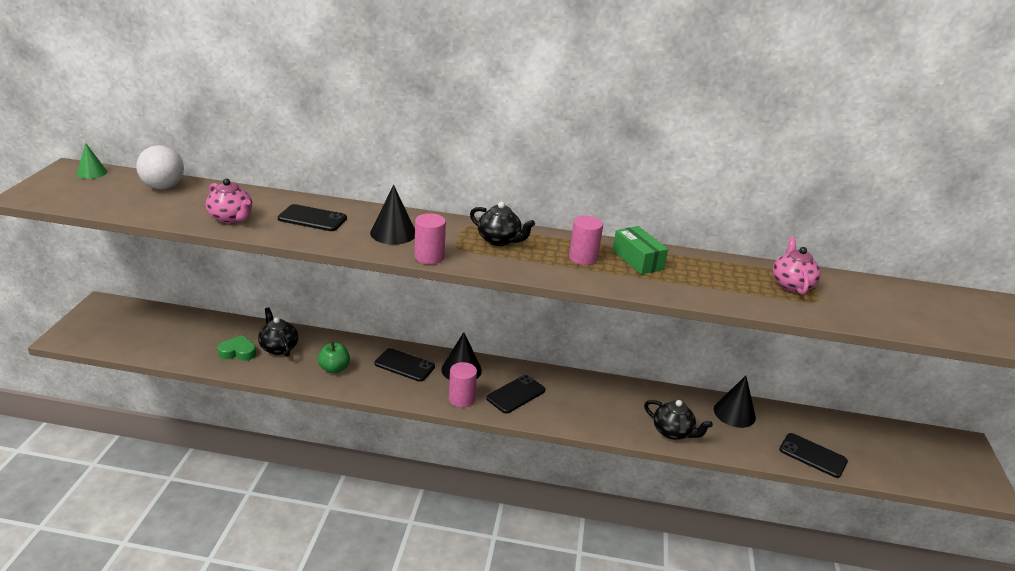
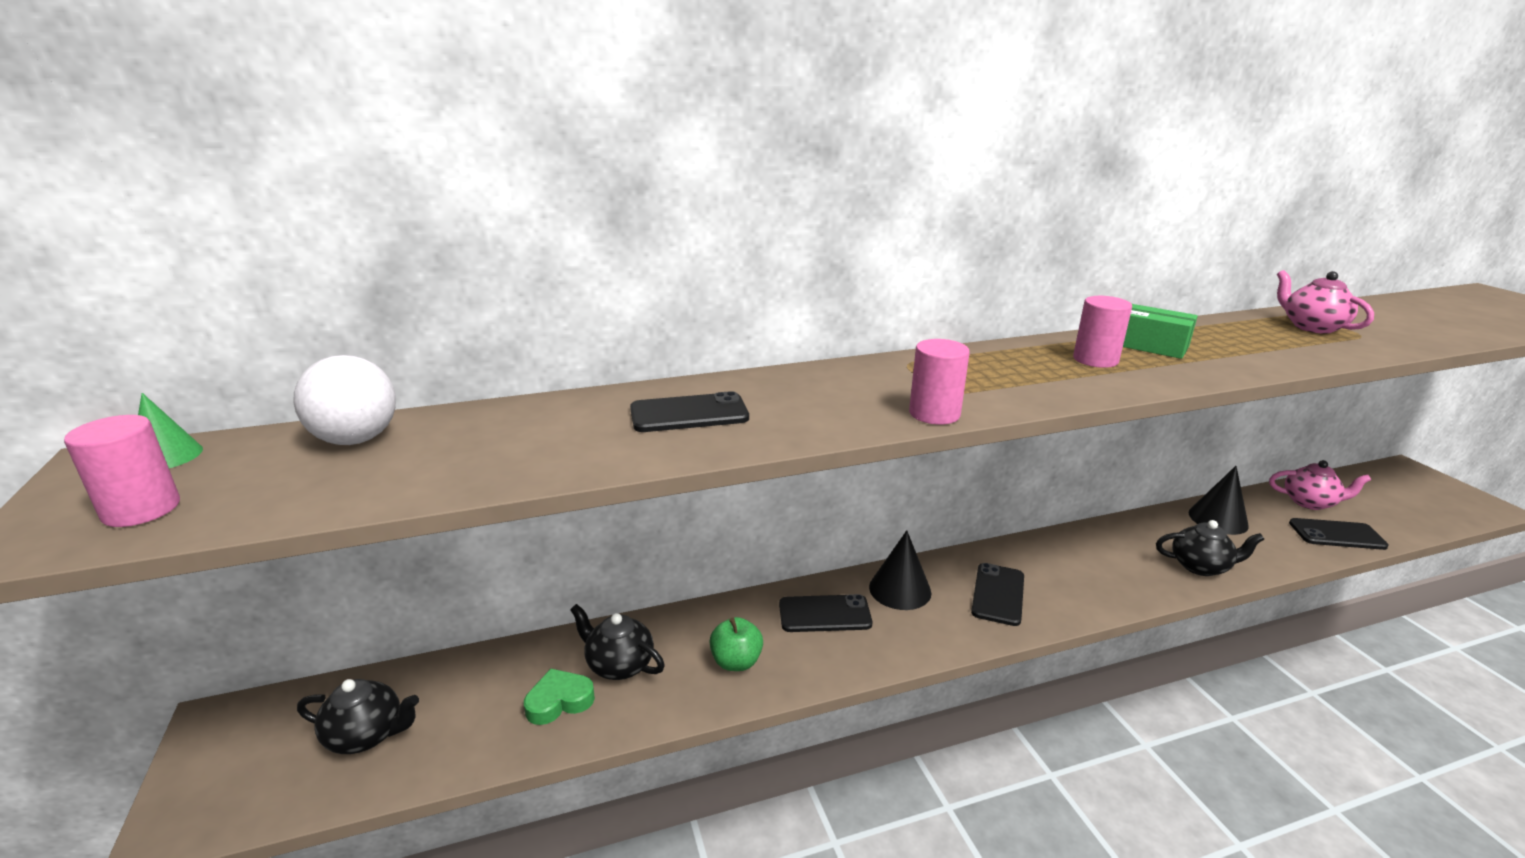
camera: 25 degrees left, 5 degrees down
pink teapot [206,179,252,224] -> pink teapot moved to [1269,460,1371,510]
black cone [370,185,415,245] -> none
pink cylinder [449,362,477,408] -> pink cylinder moved to [64,415,180,527]
black teapot [470,202,535,246] -> black teapot moved to [297,679,419,754]

